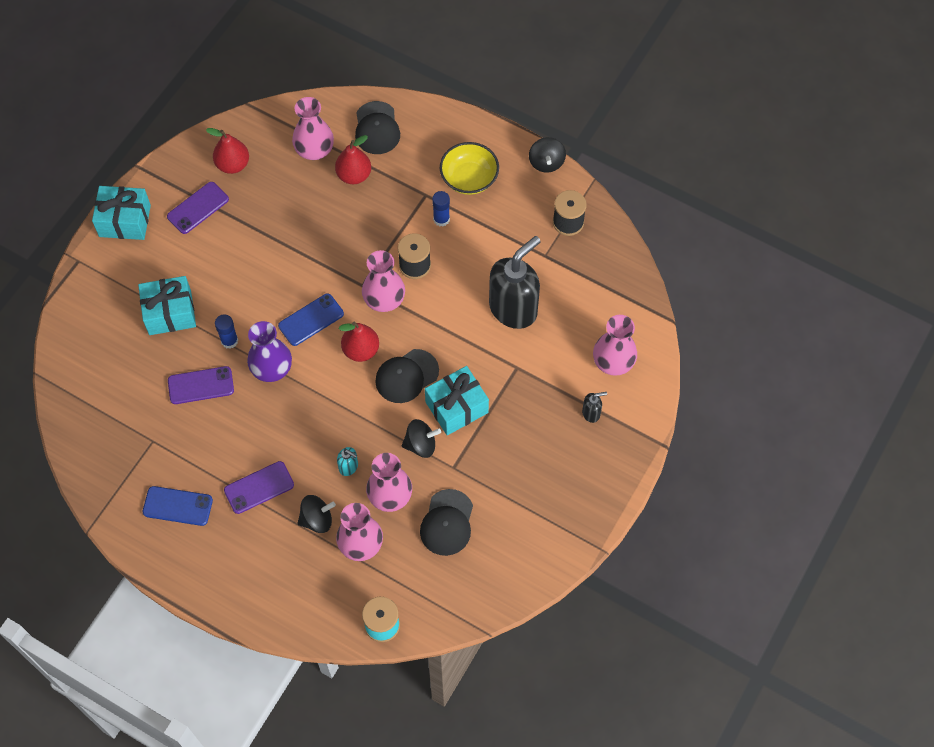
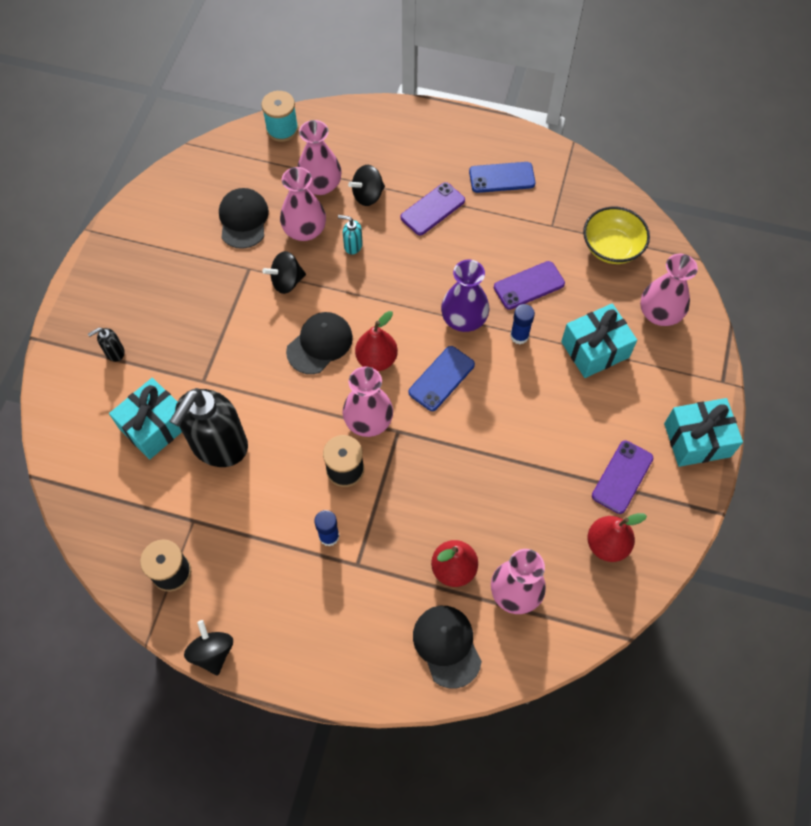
camera: 165 degrees right, 0 degrees up
turquoise gift [425,366,489,435] -> turquoise gift moved to [109,378,182,460]
yellow bowl [440,142,499,195] -> yellow bowl moved to [583,207,650,264]
pink vase [593,315,637,376] -> pink vase moved to [640,254,698,326]

